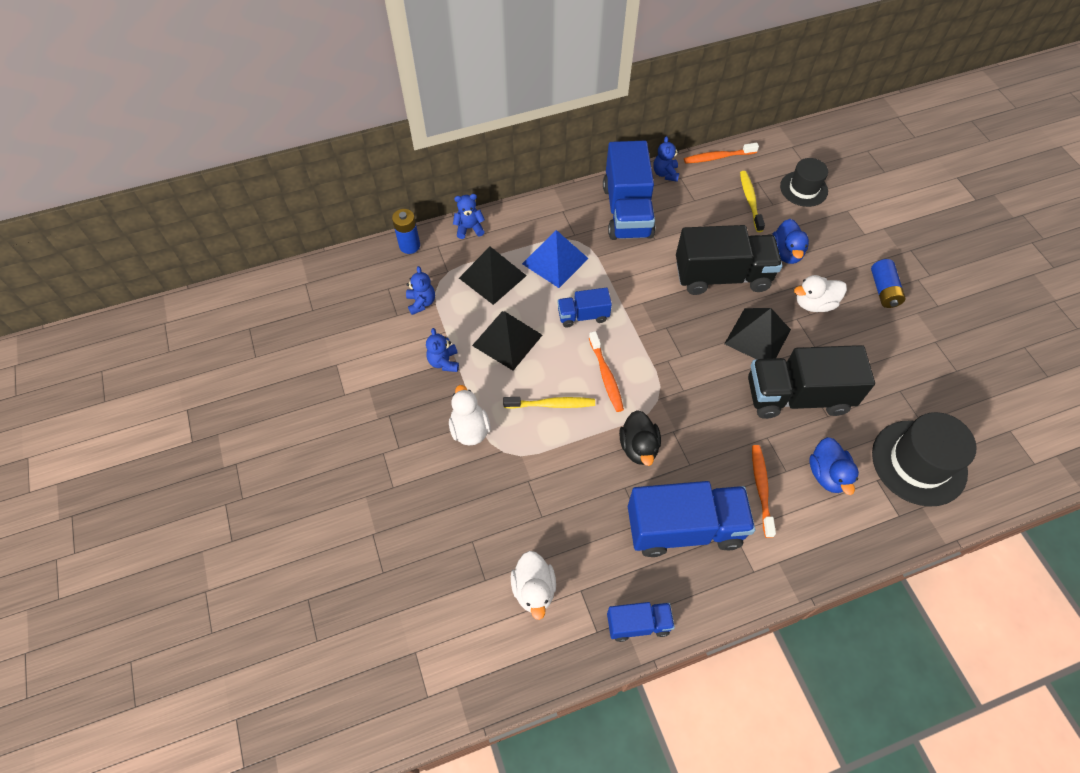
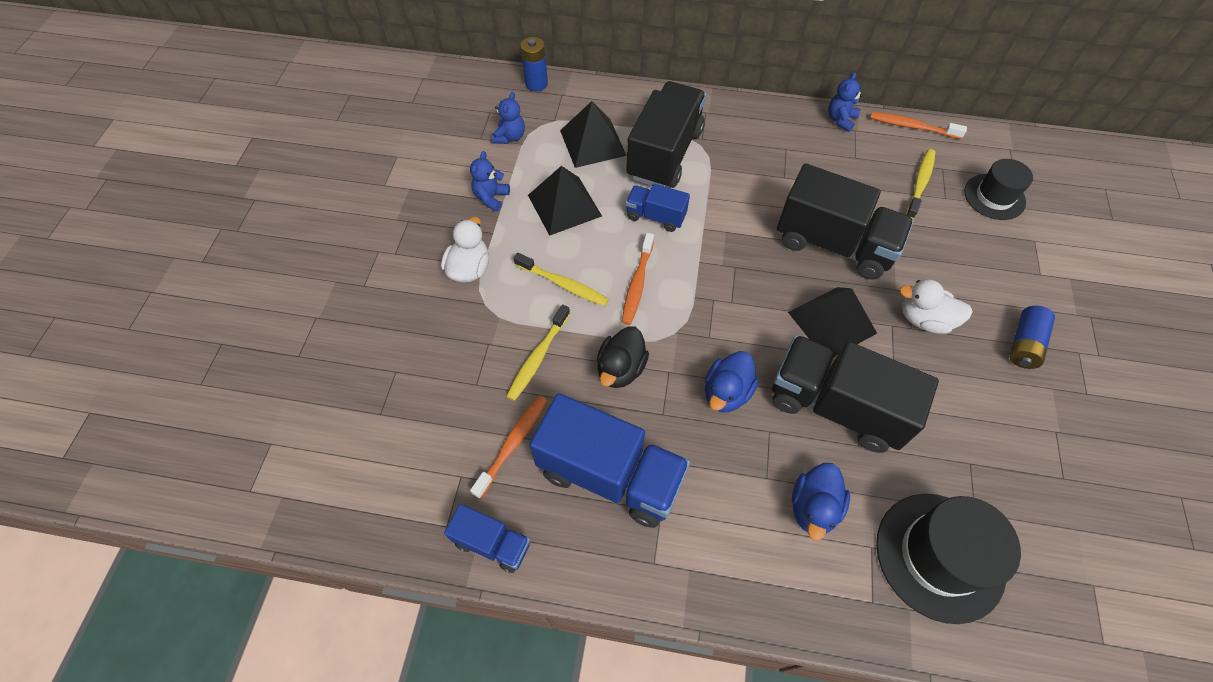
camera: 30 degrees right, 0 degrees up
blue teddy bear [453,194,485,239] -> none
white duck [511,551,556,620] -> none
blue pyramid [522,230,589,288] -> black truck [626,81,706,188]
blue truck [603,141,655,240] -> none
orange toothbrush [752,445,776,538] -> orange toothbrush moved to [470,395,547,499]
blue duck [772,219,809,264] -> blue duck moved to [705,351,759,412]
none -> yellow toothbrush [506,305,570,401]

